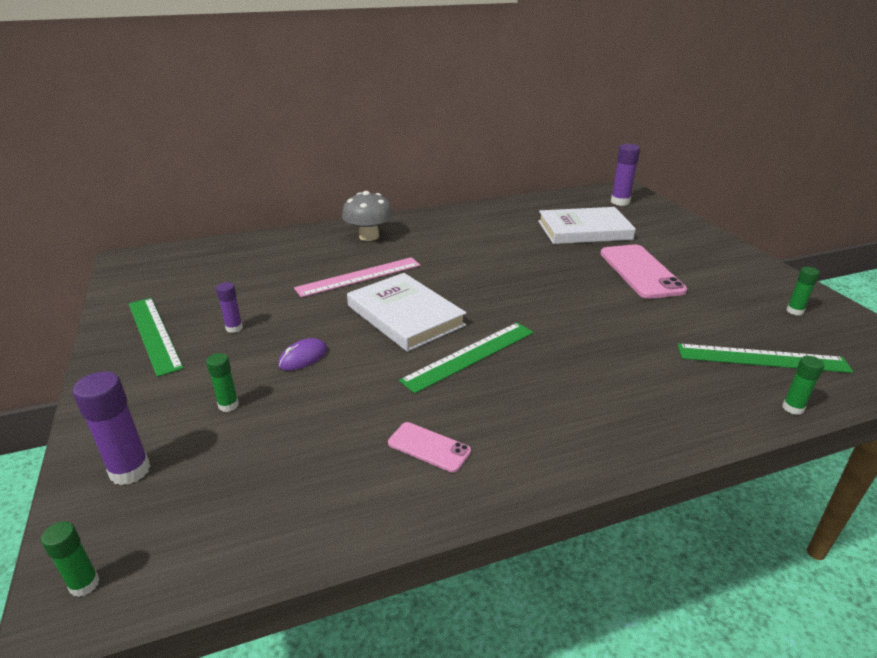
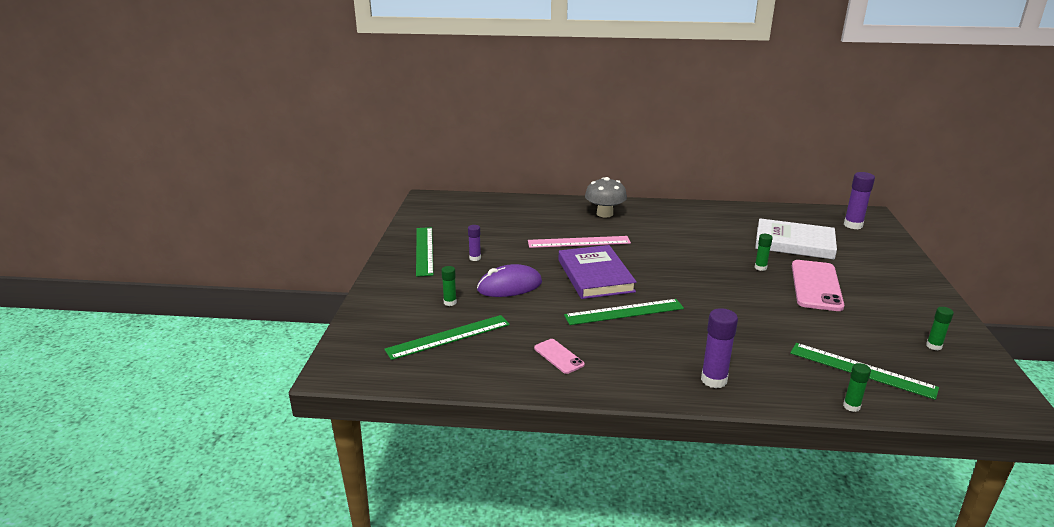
camera: 25 degrees right, 5 degrees down
green glue stick [41,521,100,597] -> green glue stick moved to [755,234,773,271]
purple glue stick [73,371,151,485] -> purple glue stick moved to [701,308,738,388]
purple mouse [278,338,327,371] -> purple mouse [477,264,542,297], size x1.74
white book [347,273,466,352] -> purple book [559,245,637,299]
none -> green ruler [384,315,510,360]

